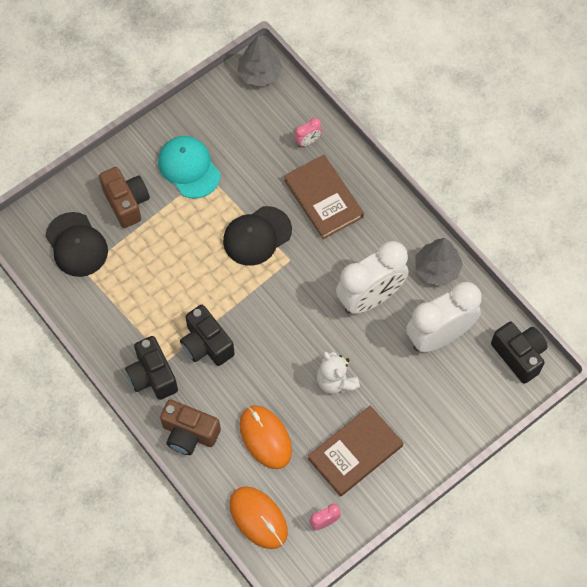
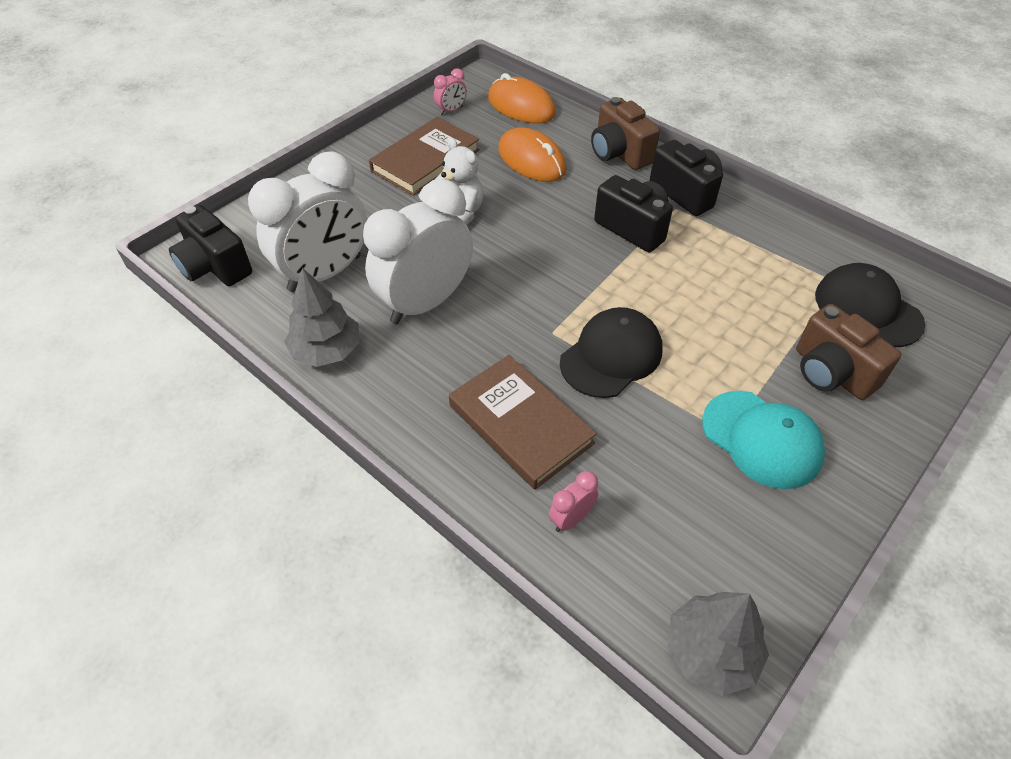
camera: 170 degrees right, 15 degrees down
brown camera [160,399,221,455] -> brown camera turned 135 degrees counterclockwise [591,97,660,170]

